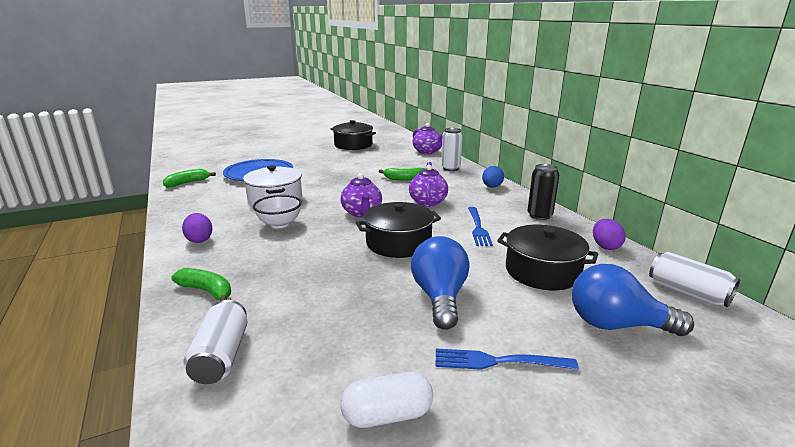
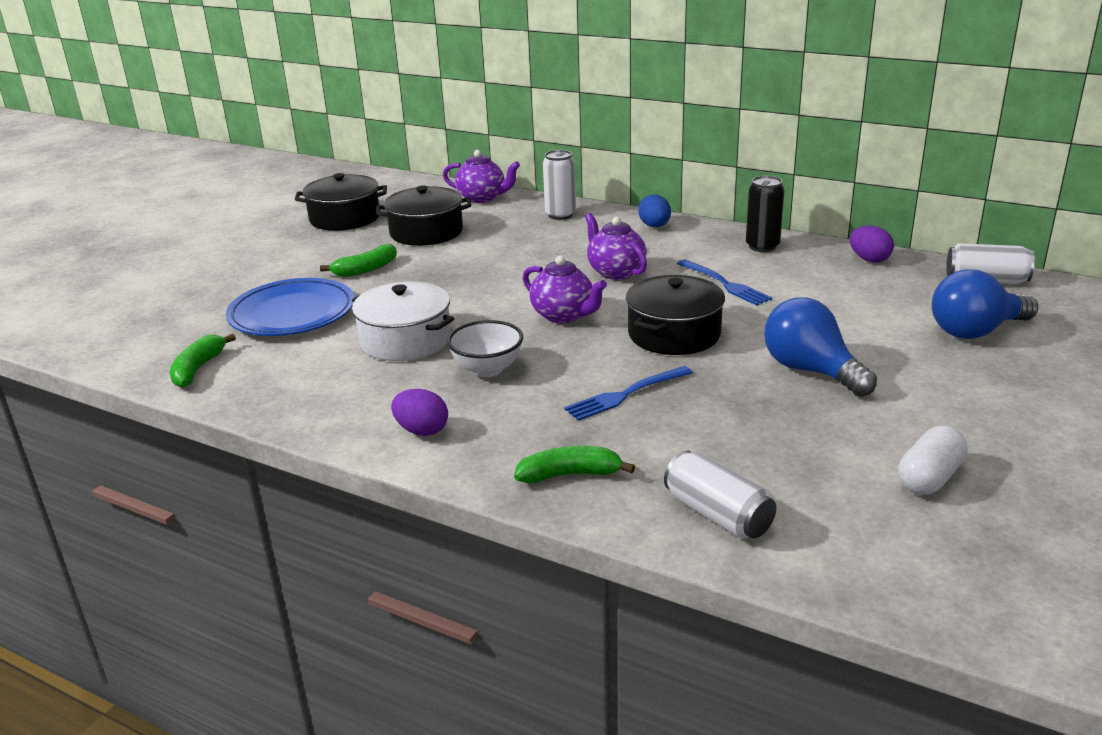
camera: 35 degrees left, 5 degrees up
green banana [379,168,425,180] -> green banana moved to [320,244,397,277]
blue fork [436,349,579,370] -> blue fork moved to [564,366,693,421]
black pot [497,225,598,290] -> black pot moved to [376,186,471,246]

